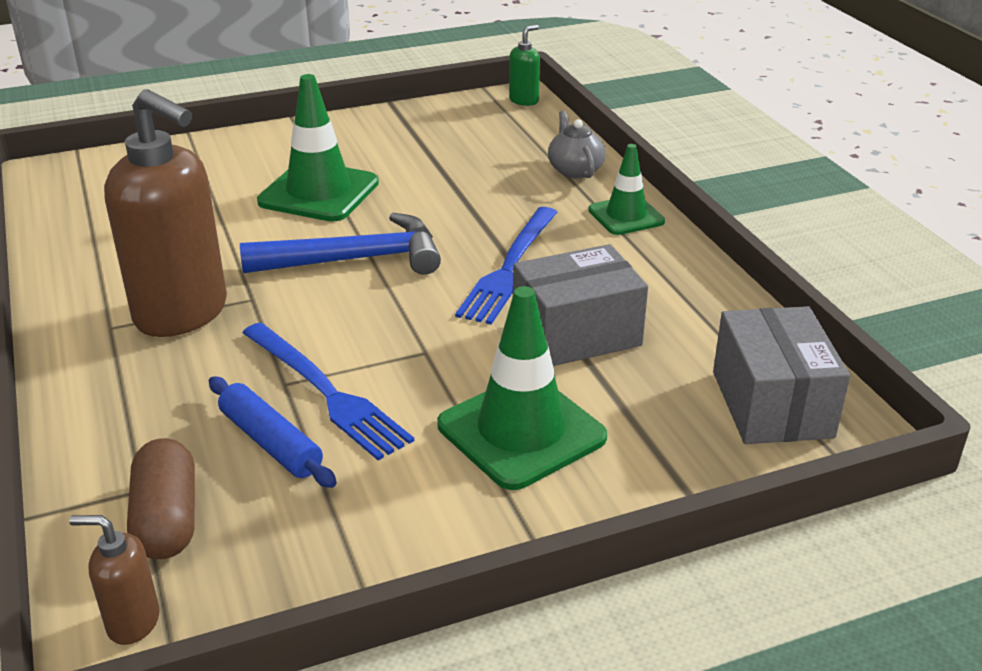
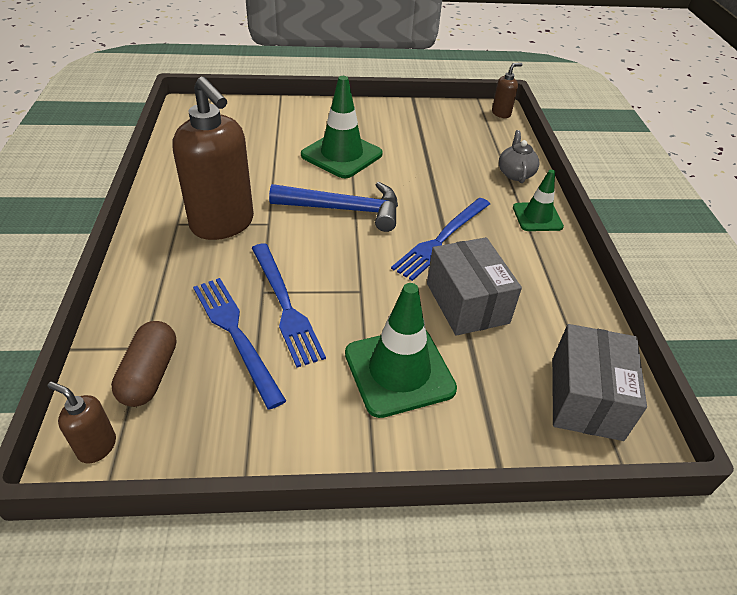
camera: 15 degrees right, 10 degrees up
blue rolling pin [209,377,337,488] -> blue fork [193,278,286,410]
green soap dispenser [509,25,540,106] -> brown soap dispenser [492,63,522,118]
grey box [513,244,648,366] -> grey box turned 75 degrees clockwise [427,237,522,336]

